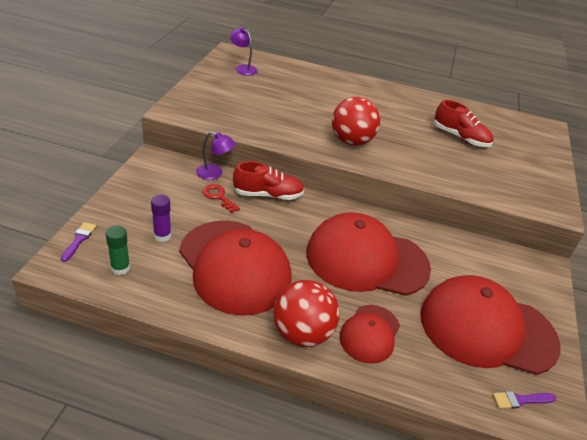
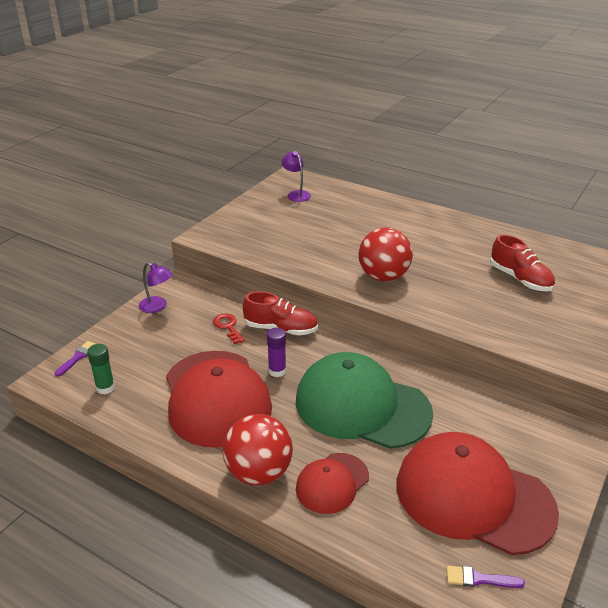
camera: 20 degrees right, 5 degrees down
purple glue stick [151,195,171,242] -> purple glue stick moved to [267,328,286,377]
purple lamp [196,132,236,180] -> purple lamp moved to [139,262,173,313]
red cap [306,212,431,296] -> green cap [296,352,433,449]

